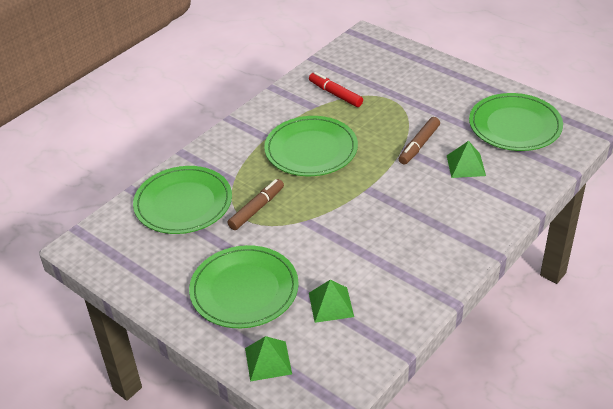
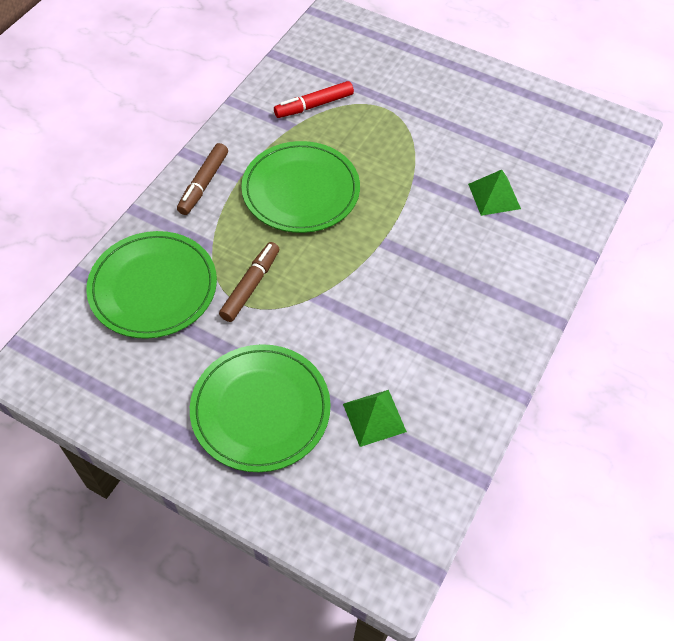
camera: 15 degrees left, 15 degrees up
green pyramid [245,336,292,381] -> none
red marker [309,72,363,107] -> red marker turned 60 degrees counterclockwise [274,81,354,118]
brown marker [399,117,440,165] -> brown marker moved to [177,143,228,215]
green plate [469,93,563,151] -> none

